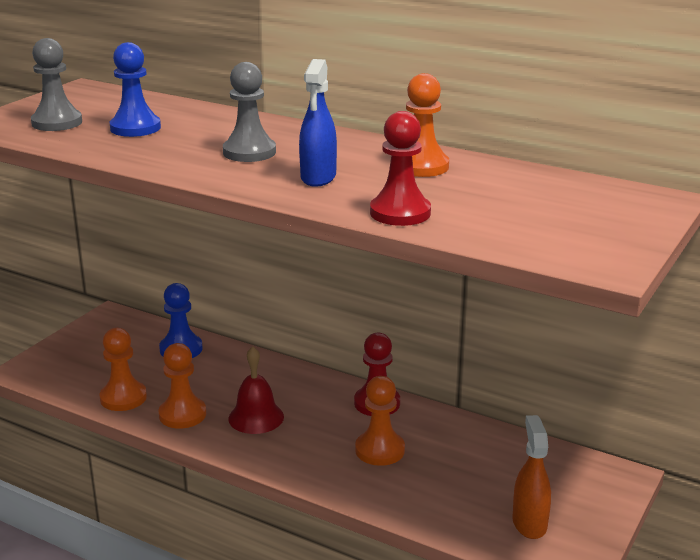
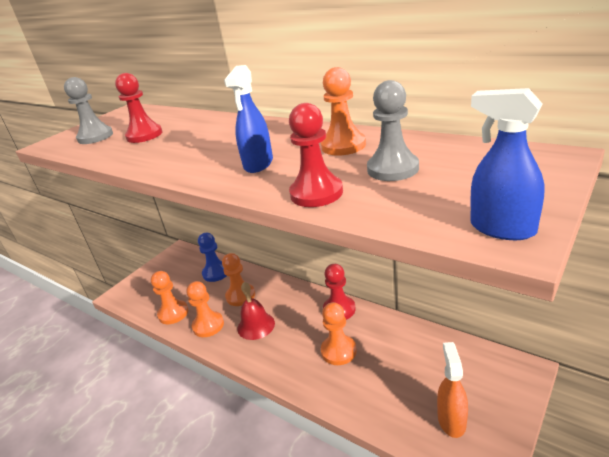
camera: 10 degrees right, 5 degrees up
blue pawn [109,42,161,137] -> red pawn [115,73,163,143]
grey pawn [223,62,276,162] -> grey pawn moved to [367,80,419,181]
none -> orange pawn [222,253,255,306]
none -> blue spray bottle [470,88,544,240]

